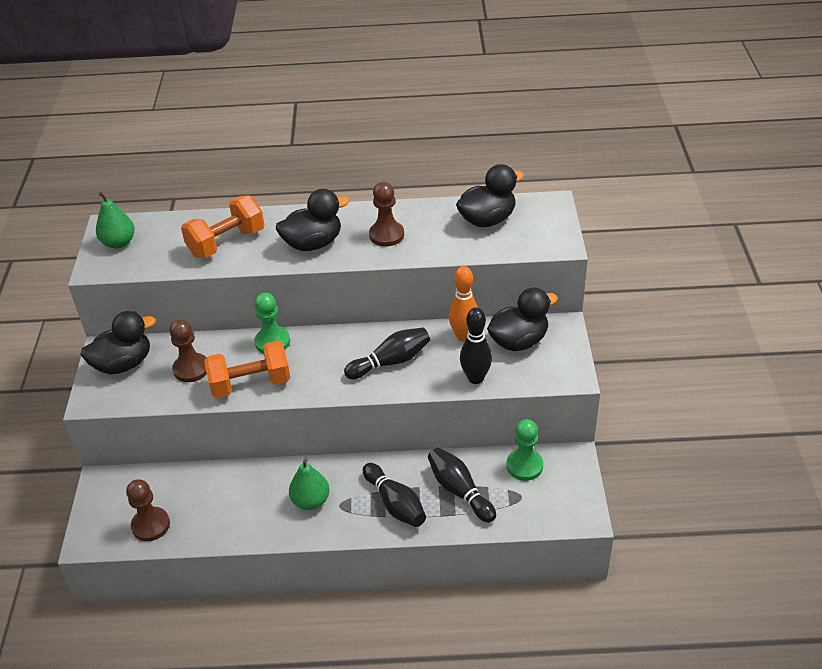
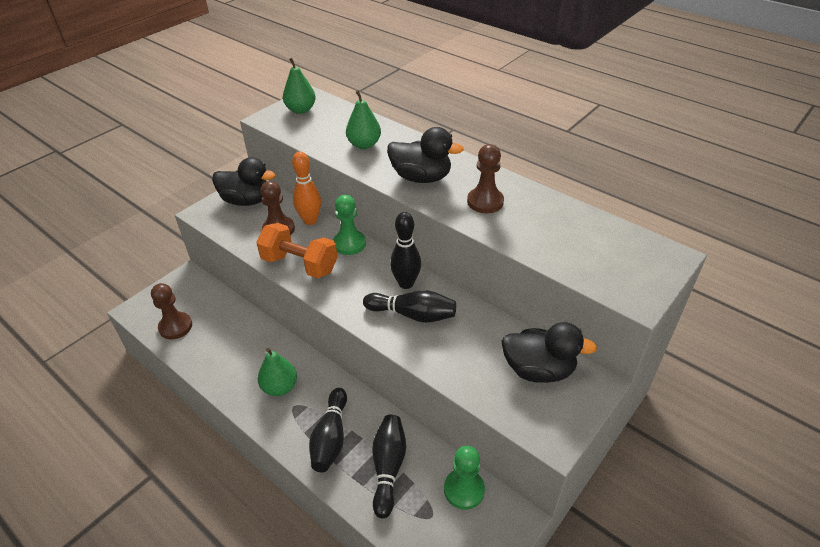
camera: 40 degrees right, 0 degrees up
orange dumbbell [181,195,265,258] -> green pear [346,90,381,149]
orange bowling pin [449,266,478,342] -> orange bowling pin moved to [292,151,321,225]
black duck [456,164,524,227] -> none
black bowling pin [460,307,492,384] -> black bowling pin moved to [390,212,421,289]

